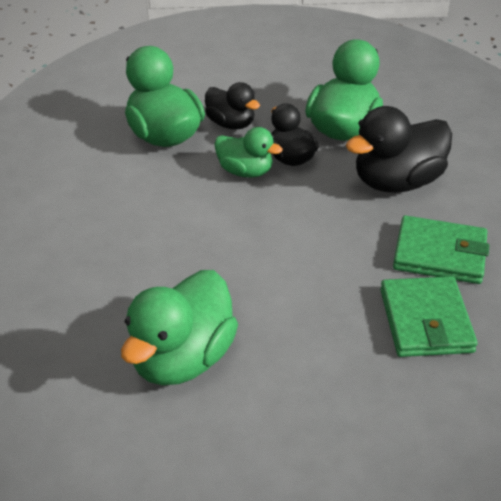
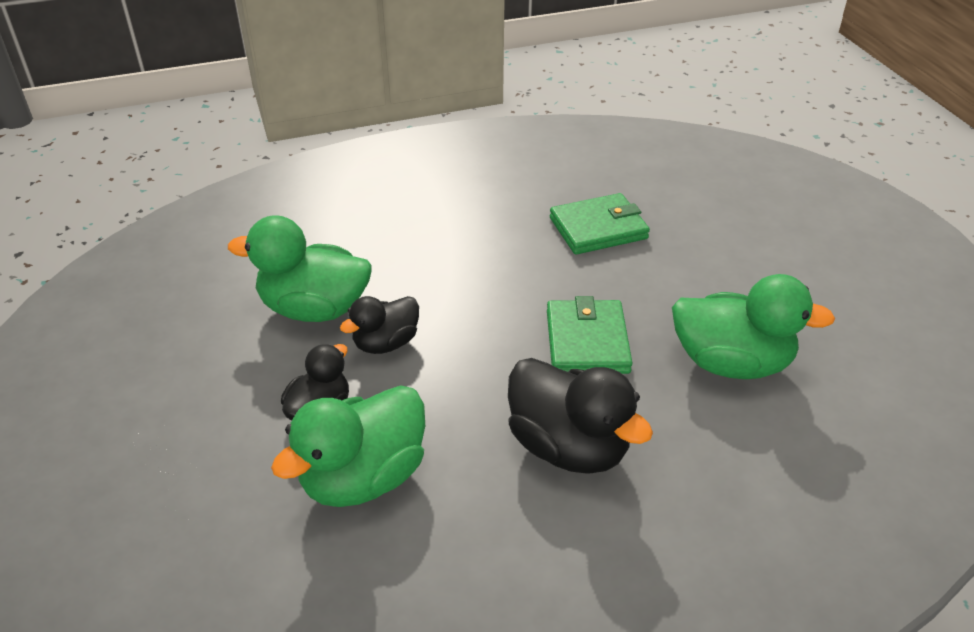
camera: 105 degrees left, 0 degrees up
green duck [214,127,283,178] -> none
black duck [346,106,452,193] -> black duck moved to [508,358,653,473]
green wallet [393,215,489,284] -> green wallet moved to [547,296,632,374]

